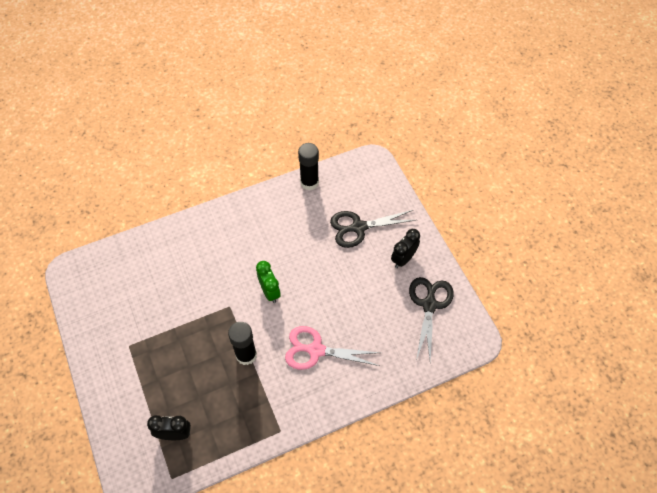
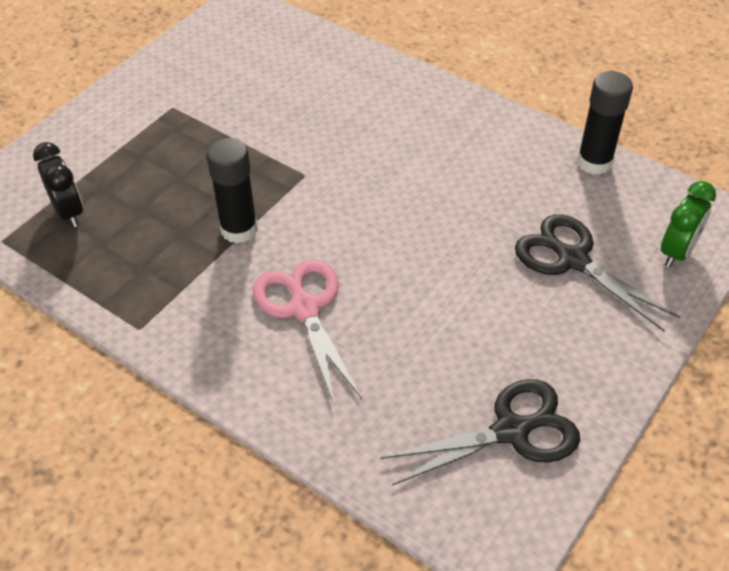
camera: 60 degrees right, 10 degrees down
green clock [256,261,281,303] -> green clock moved to [661,181,716,268]
black clock [391,229,420,268] -> none

